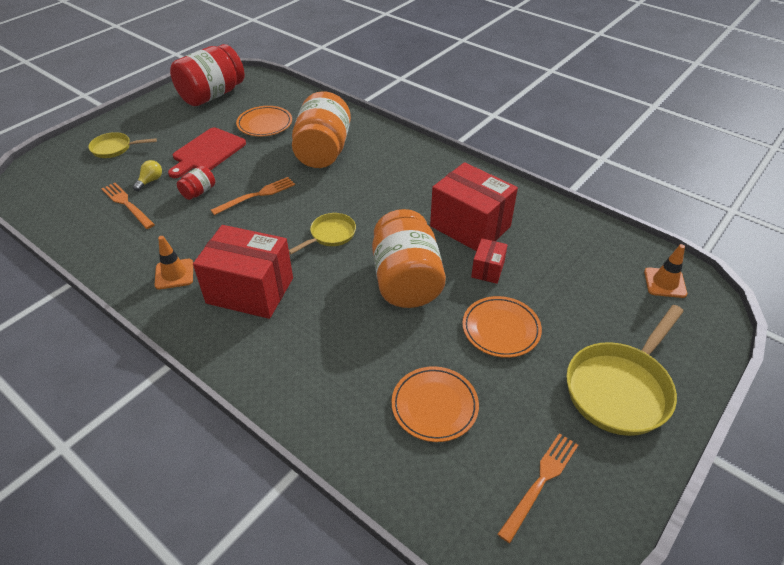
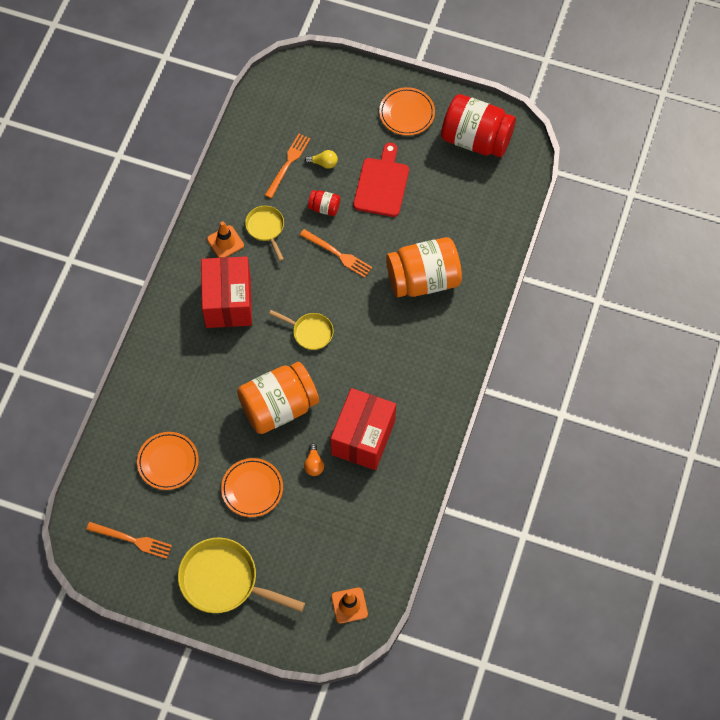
camera: 70 degrees right, 20 degrees up
yellow pan [88,132,157,158] -> yellow pan moved to [245,206,284,261]
red cutting board [168,128,246,178] -> red cutting board turned 90 degrees clockwise [353,143,409,217]
orange plate [236,106,292,136] -> orange plate moved to [379,87,435,136]
red box [471,238,508,284] -> orange light bulb [304,443,324,476]

